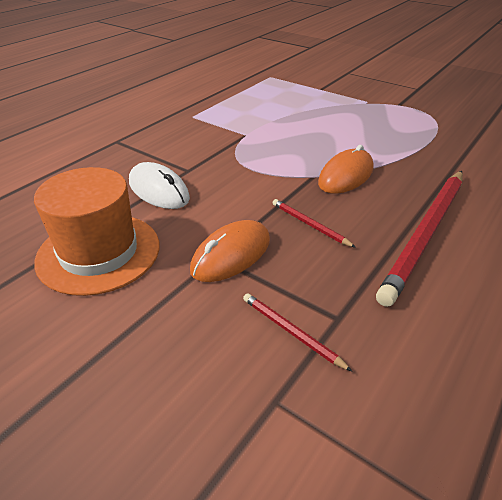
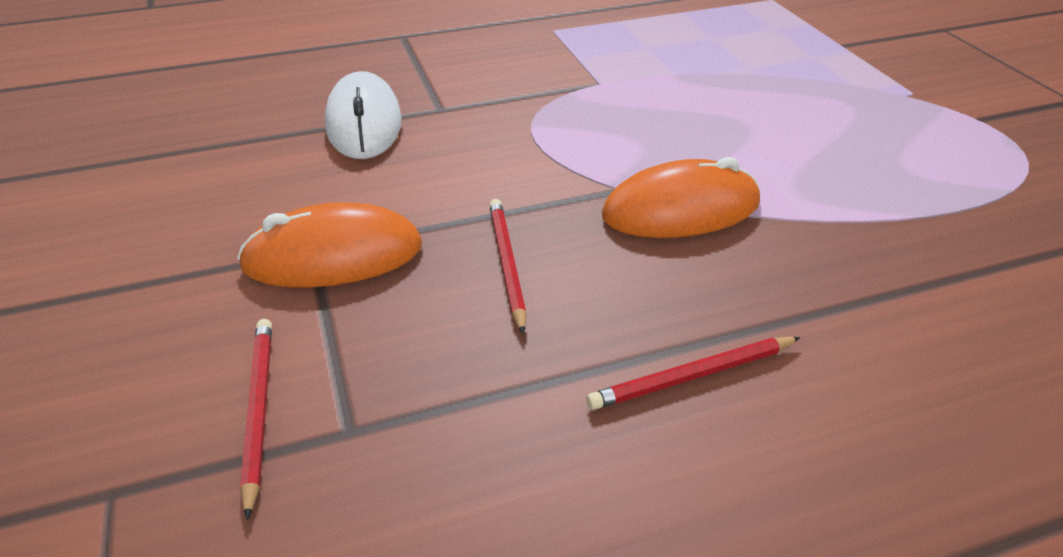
camera: 35 degrees right, 0 degrees up
orange hat [34,167,160,296] -> none
red pencil [376,171,463,307] -> red pencil [586,337,801,410], size x0.43

